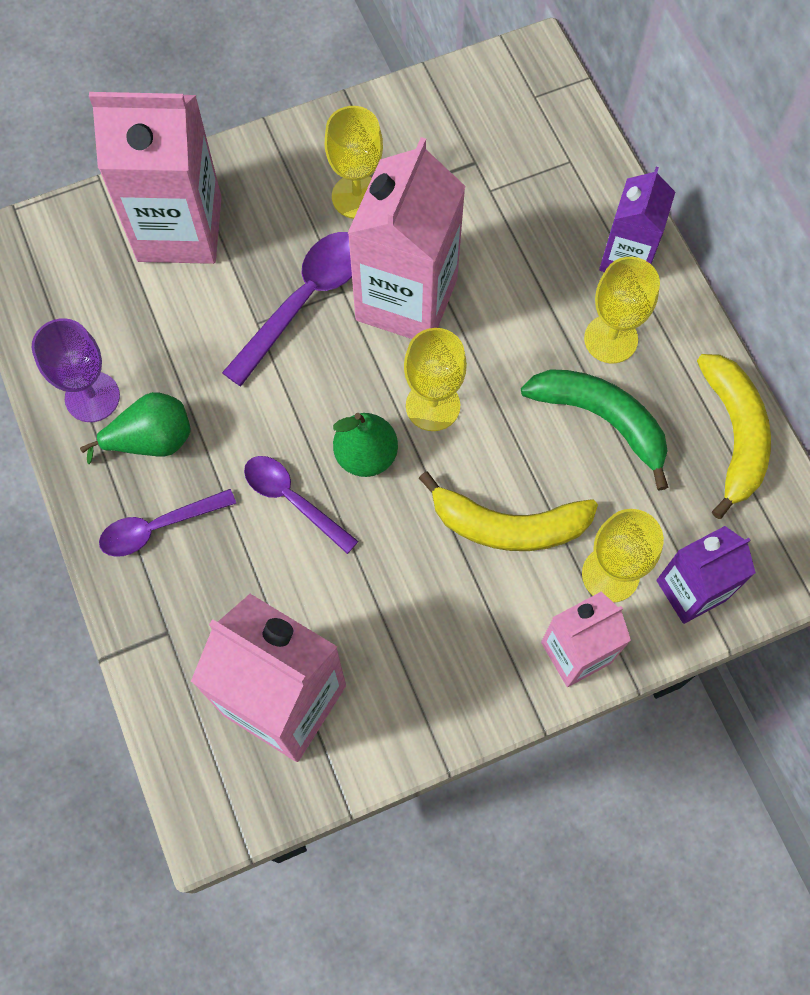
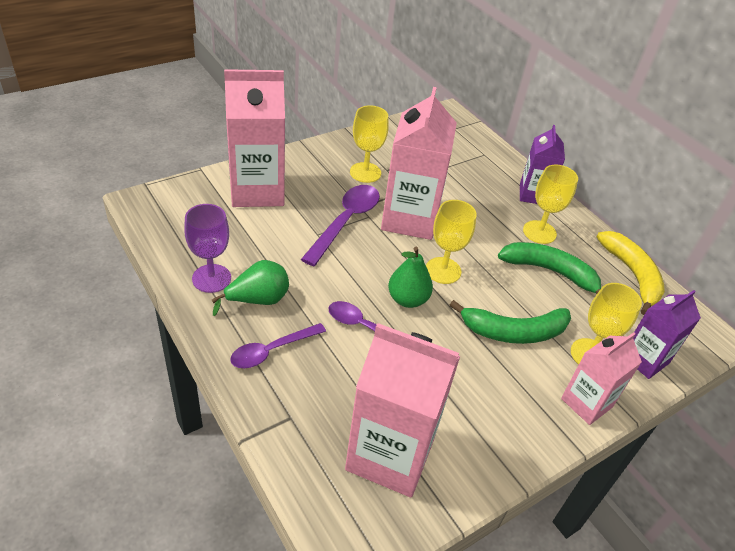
camera: 15 degrees left, 25 degrees down
yellow banana [419,472,598,551] -> green banana [449,300,571,344]

